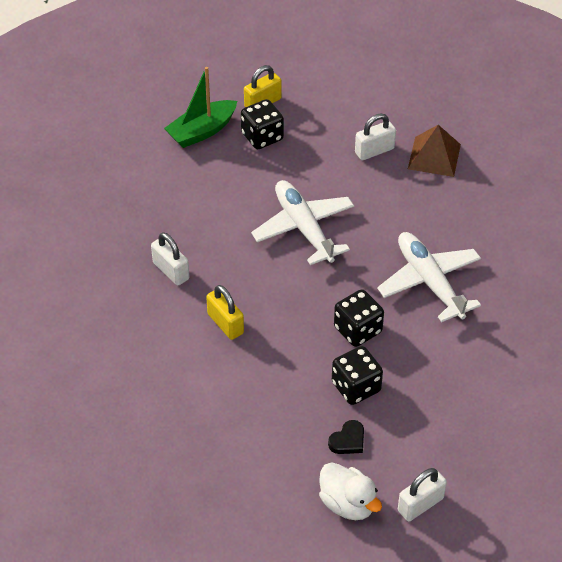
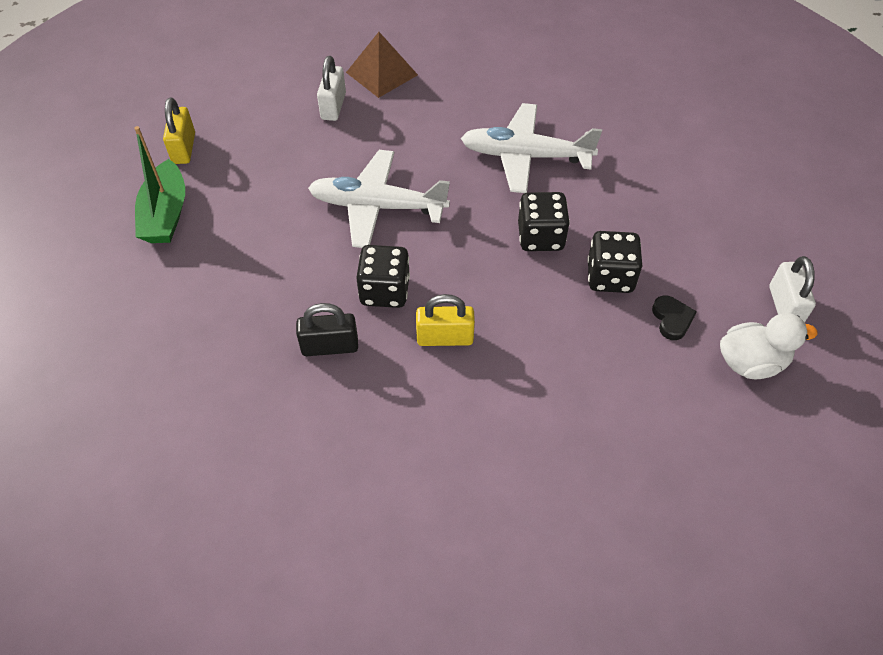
camera: 55 degrees left, 5 degrees up
white padlock [151,232,190,285] -> black padlock [296,303,358,356]
black dice [241,99,284,149] -> black dice moved to [356,245,410,308]

